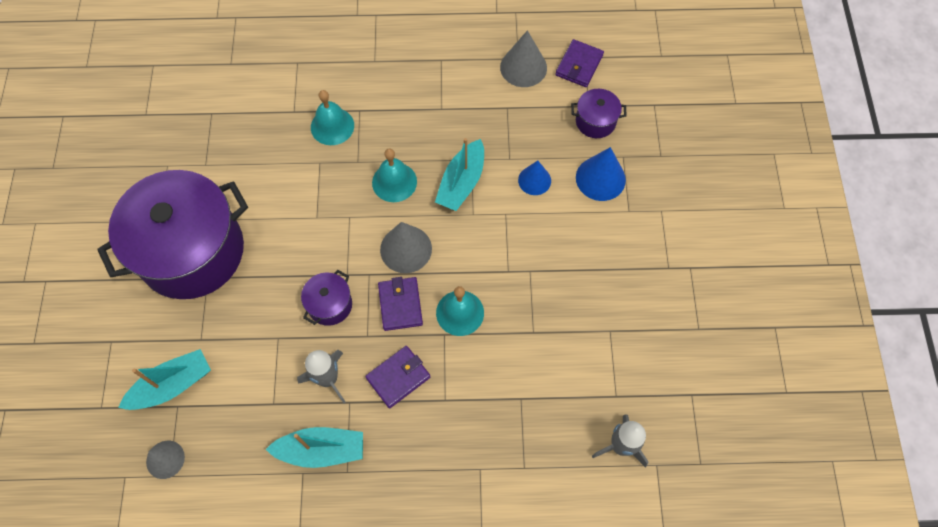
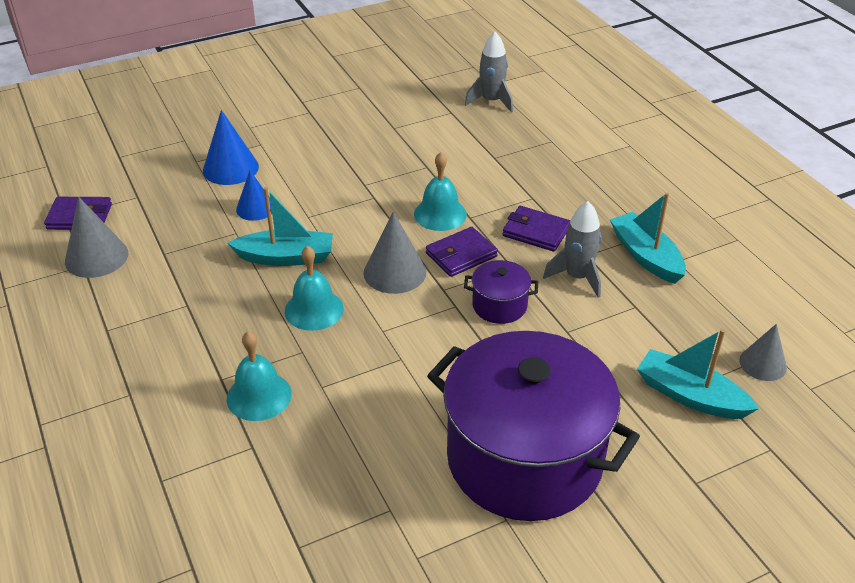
camera: 115 degrees left, 25 degrees down
purple pot [571,89,627,138] -> none

